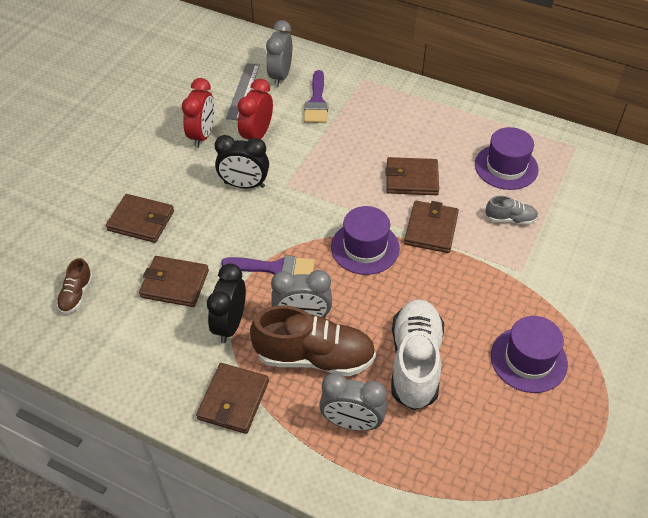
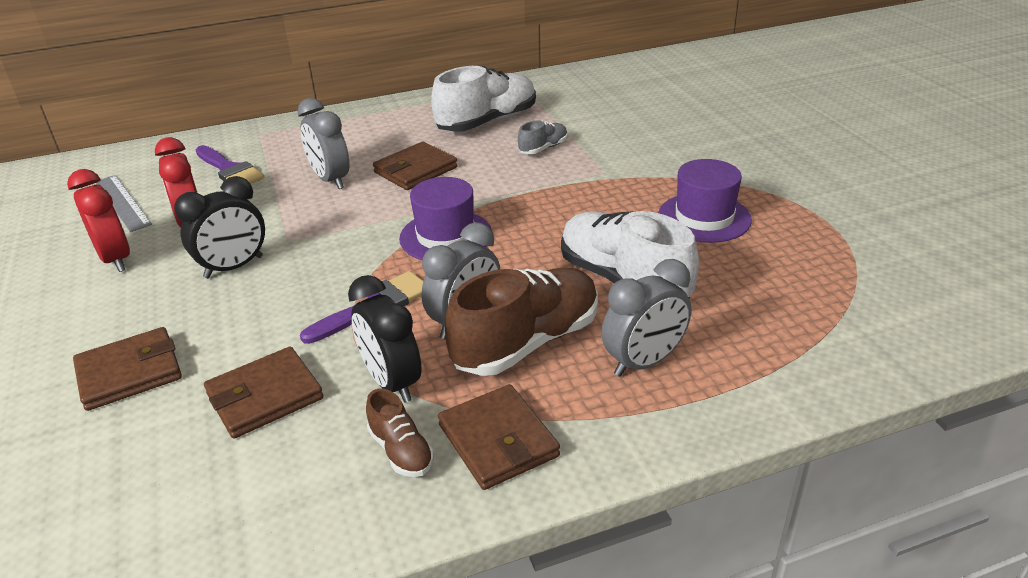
camera: 45 degrees left, 15 degrees down
brown shoe [57,258,93,314] -> brown shoe moved to [366,389,434,477]
grey clock [266,20,292,87] -> grey clock moved to [297,98,349,189]
brown wallet [404,201,459,253] -> none
purple hat [475,127,539,190] -> white shoe [431,66,536,132]

